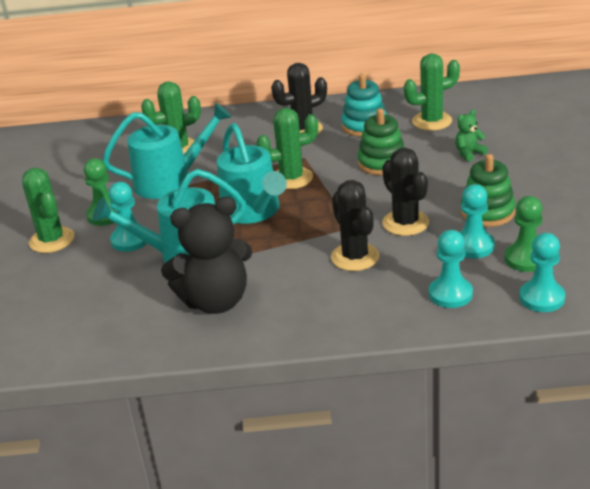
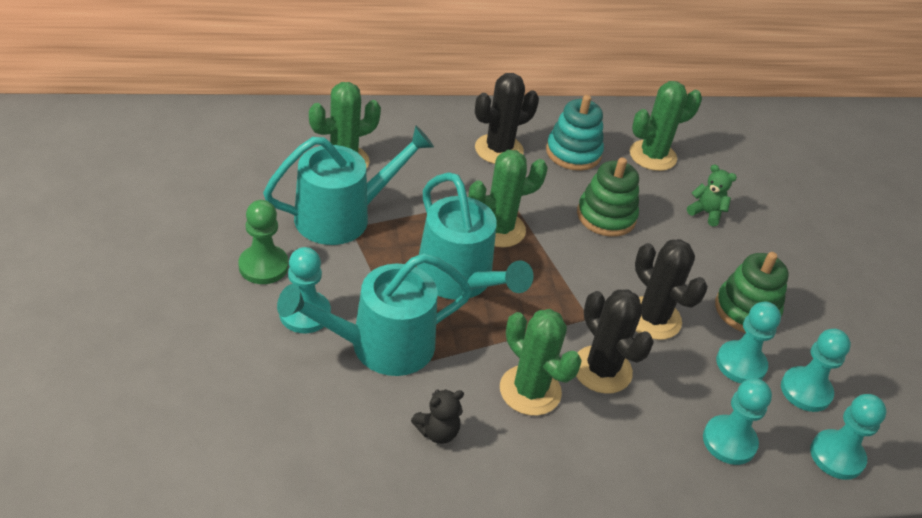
camera: 15 degrees left, 10 degrees up
green cactus [22,168,74,253] -> green cactus moved to [500,309,582,416]
black teddy bear [161,197,252,314] -> black teddy bear [411,389,464,444], size x0.43
green teddy bear [455,110,488,162] -> green teddy bear turned 75 degrees clockwise [687,164,737,227]
green pawn [505,196,542,272] -> turquoise pawn [781,329,851,412]

